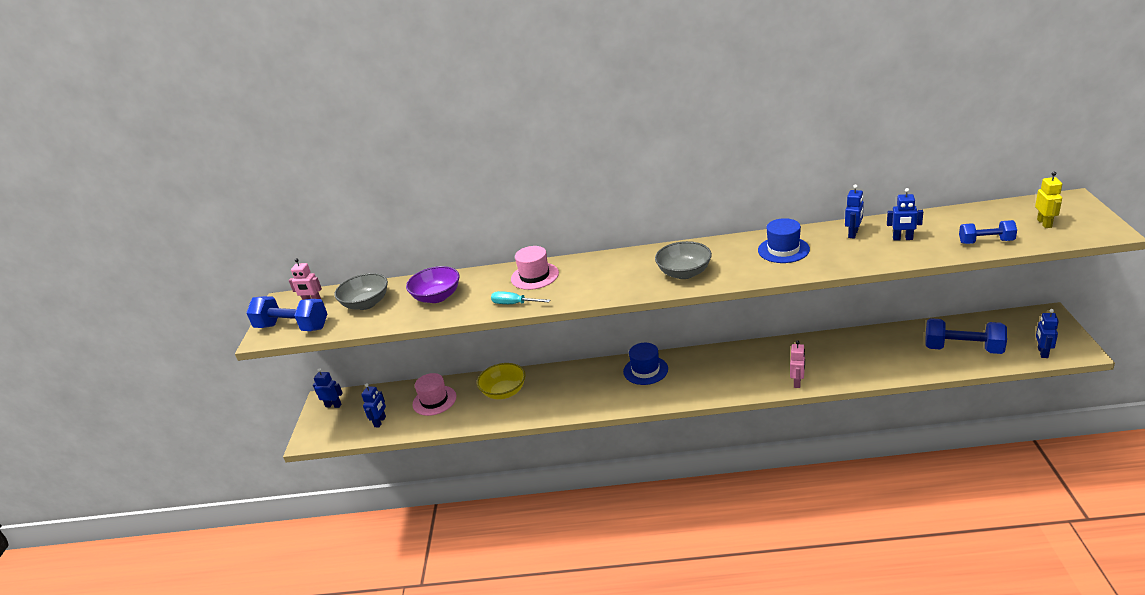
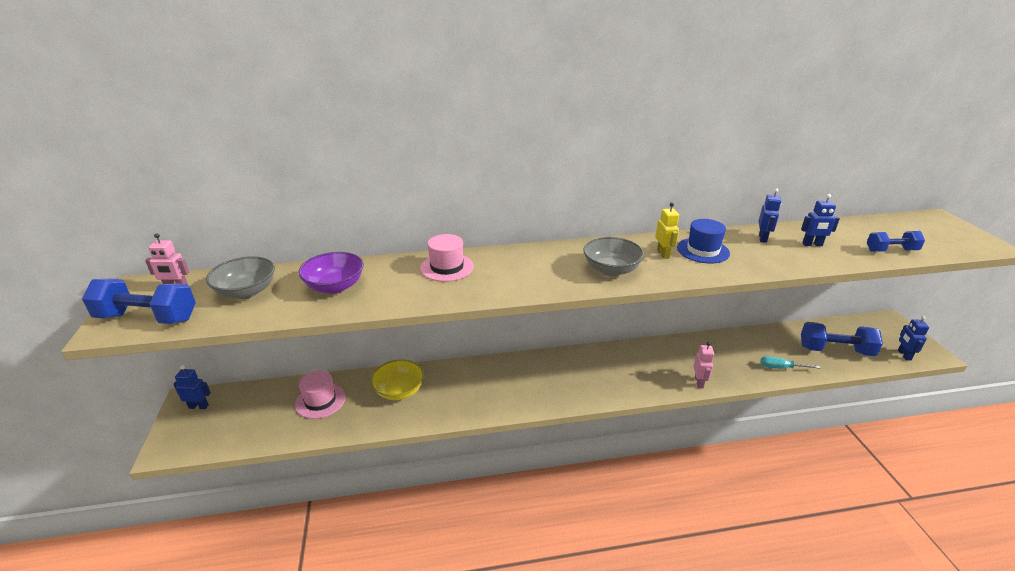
camera: 15 degrees left, 0 degrees up
blue robot [361,384,386,428] -> none
turquoise screwdriver [491,291,550,304] -> turquoise screwdriver moved to [760,356,821,369]
blue hat [623,343,668,385] -> none
yellow robot [1035,172,1062,228] -> yellow robot moved to [655,202,679,259]

